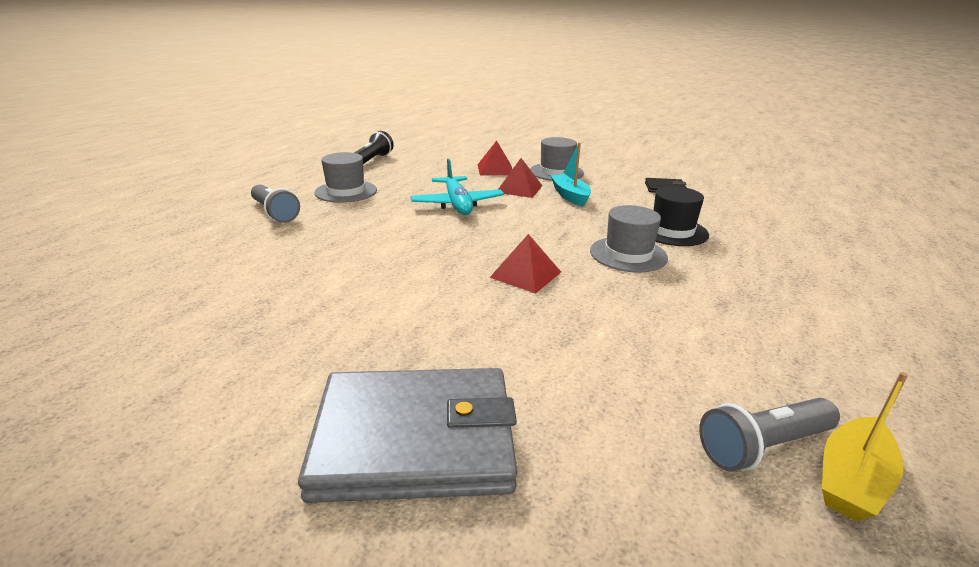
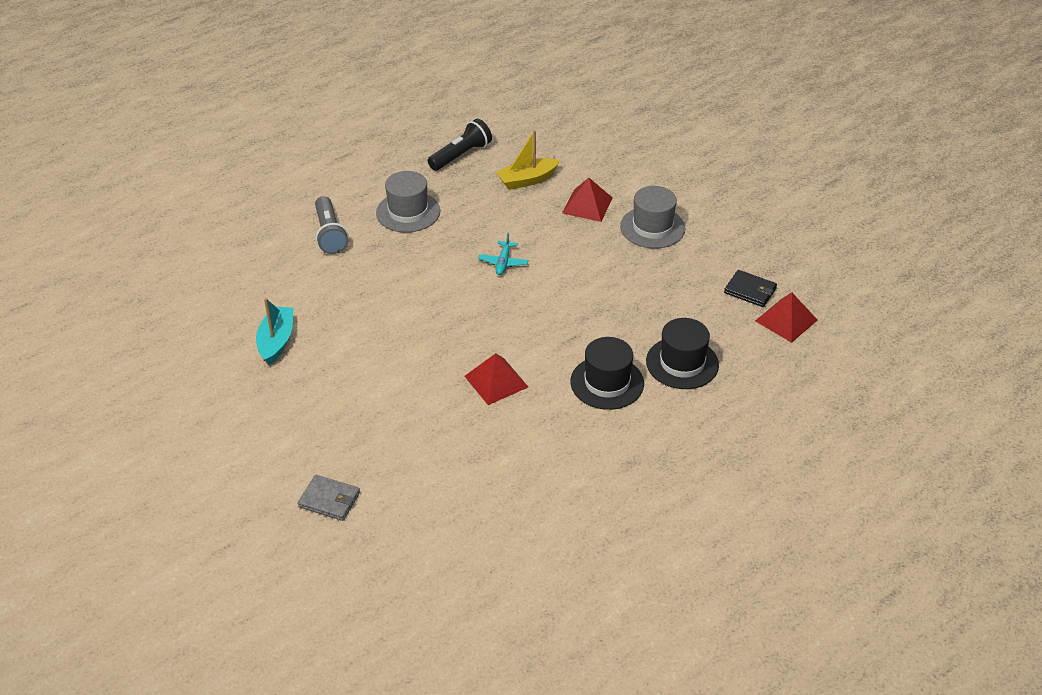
camera: 25 degrees right, 15 degrees up
grey wallet [298,368,517,503] -> grey wallet [298,475,360,521], size x0.43
turquoise plane [410,159,504,215] -> turquoise plane [478,233,529,275], size x0.51
red pyramid [498,158,542,198] -> red pyramid moved to [755,292,818,343]
turquoise boat [550,143,591,207] -> turquoise boat moved to [256,298,294,365]
grey hat [590,205,668,272] -> black hat [570,337,644,410]
grey flashlight [699,398,840,471] -> none
yellow boat [822,372,908,521] -> yellow boat moved to [496,130,560,190]

